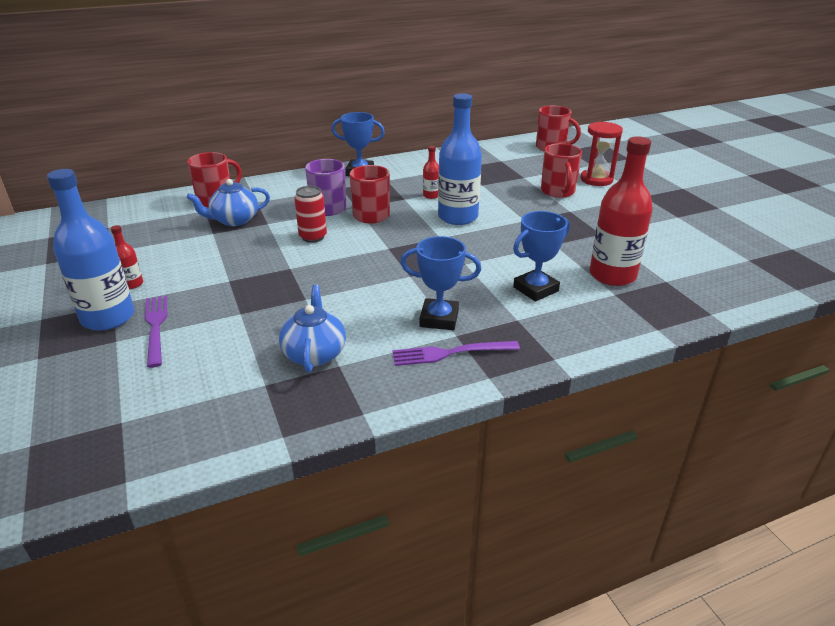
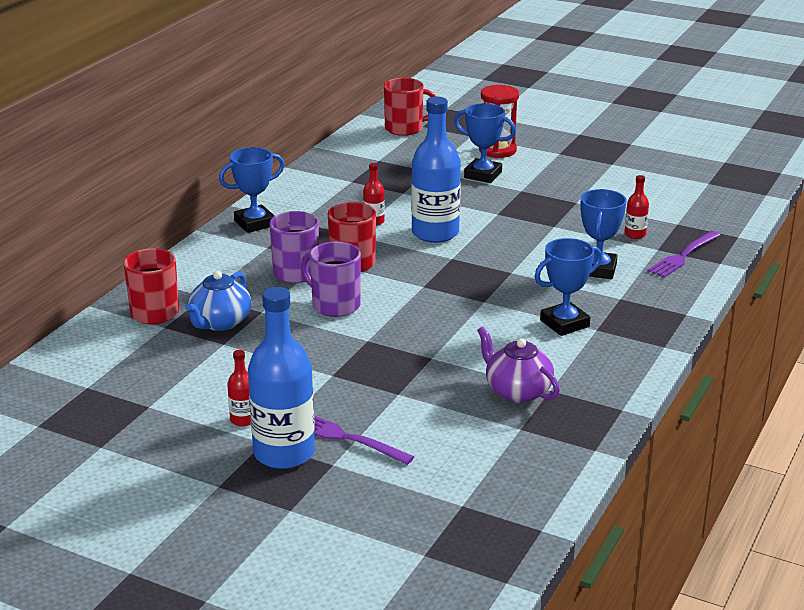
camera: 40 degrees left, 5 degrees down
blue teapot [279,285,346,373] -> purple teapot [477,326,560,403]
red can [294,186,327,243] -> purple mug [301,242,361,317]
purple fork [393,341,520,366] -> purple fork moved to [647,231,720,278]
red mug [541,143,582,198] -> blue trophy [454,103,516,183]
red bottle [589,136,653,286] -> red bottle [625,175,649,239], size x0.45

